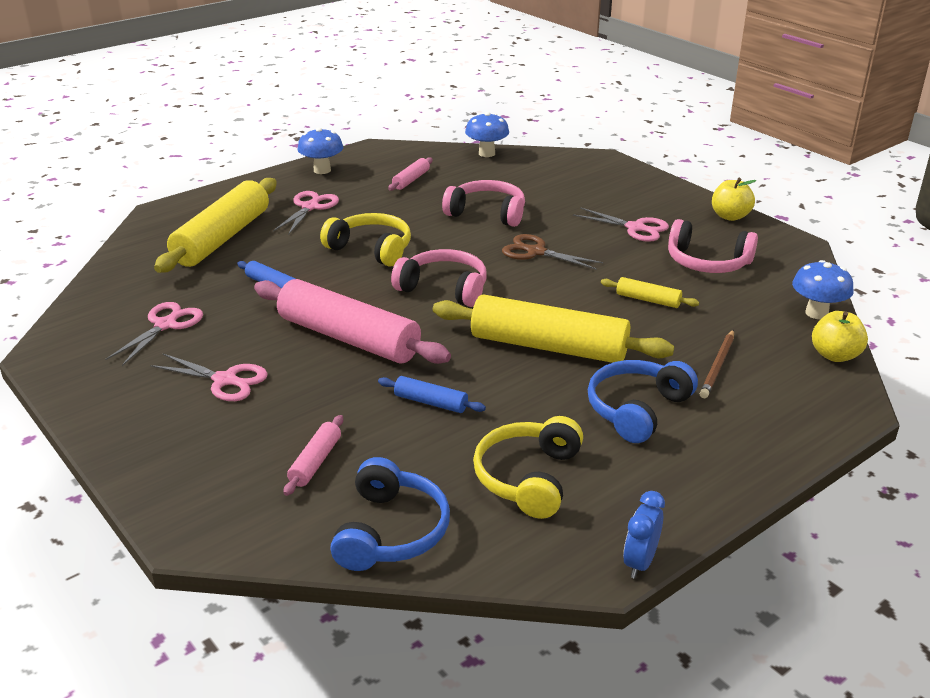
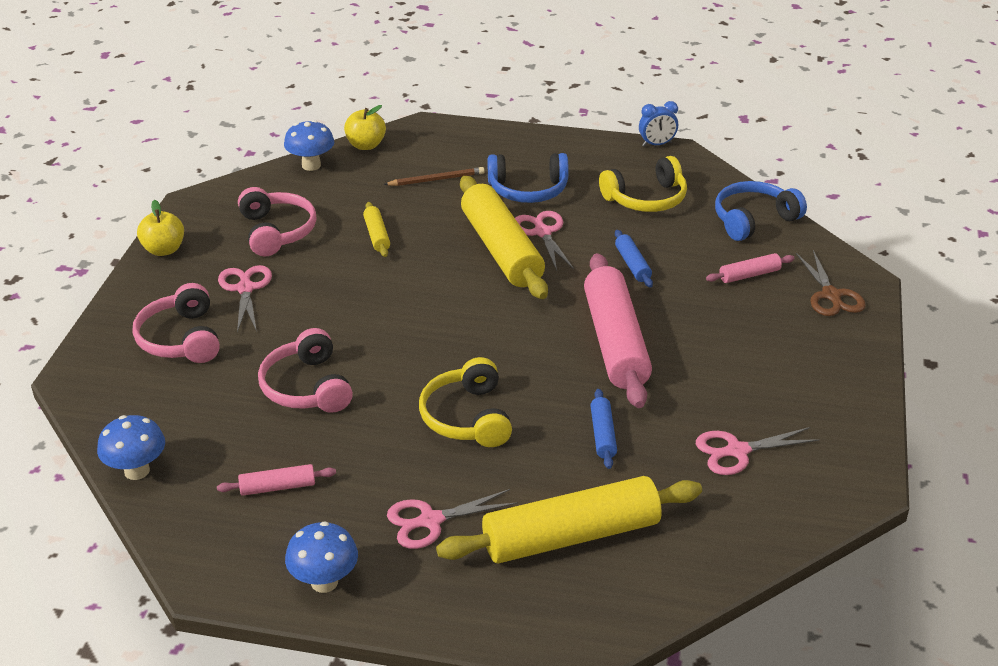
camera: 130 degrees left, 5 degrees up
pink scissors [150,354,268,401] -> pink scissors moved to [515,211,574,271]
pink headphones [391,249,487,307] -> pink headphones moved to [133,283,220,363]
brown scissors [502,234,603,270] -> brown scissors moved to [796,250,866,316]

